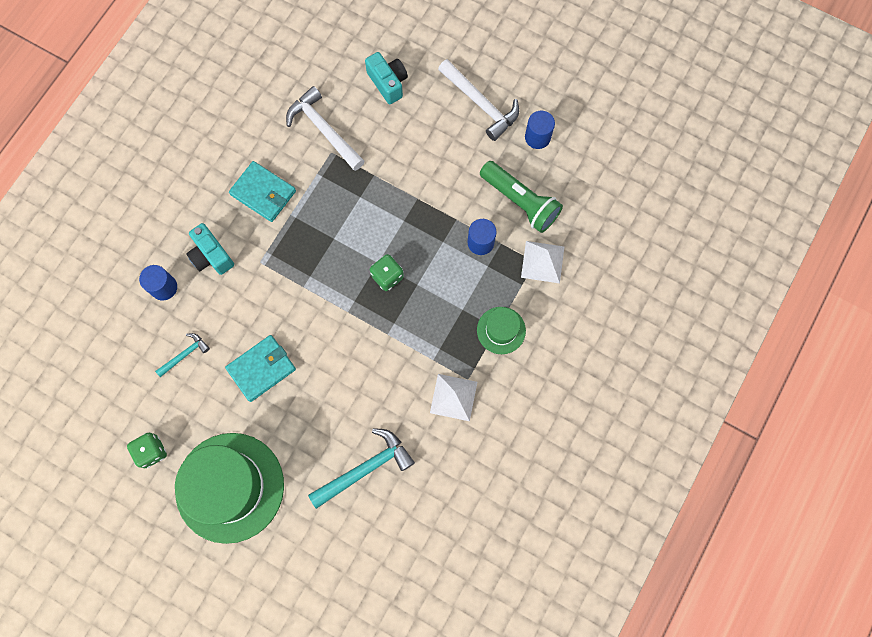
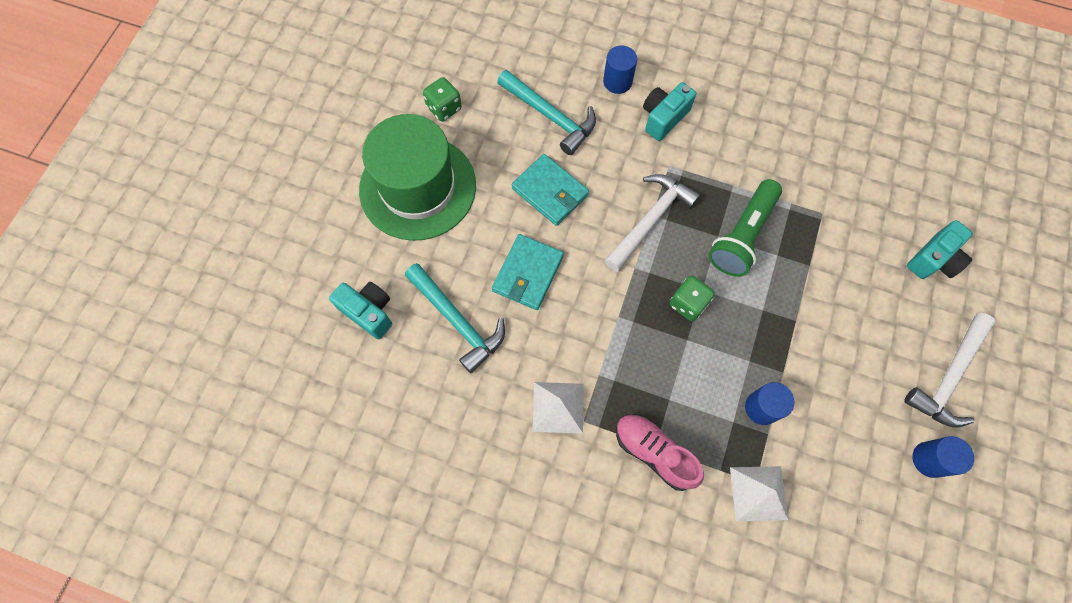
camera: 80 degrees right, 5 degrees down
turquoise hammer [155,333,210,377] -> turquoise hammer [497,70,596,155], size x1.86
turquoise wallet [229,161,296,222] -> turquoise wallet moved to [492,234,564,310]
white hammer [286,86,365,171] -> white hammer moved to [605,174,700,272]
green hat [477,307,526,354] -> pink shoe [616,414,704,491]
green flashlight [480,161,563,233] -> green flashlight moved to [709,179,782,277]
none -> turquoise camera [329,282,392,339]

